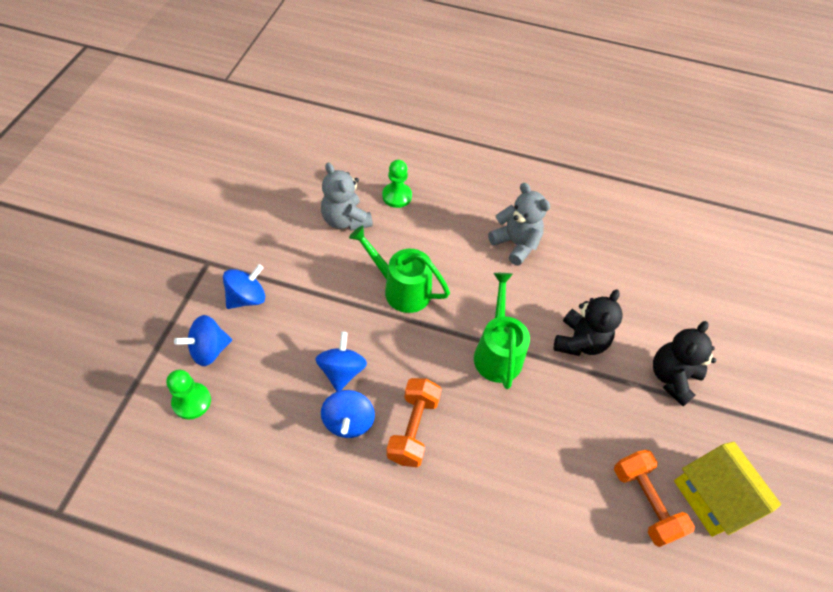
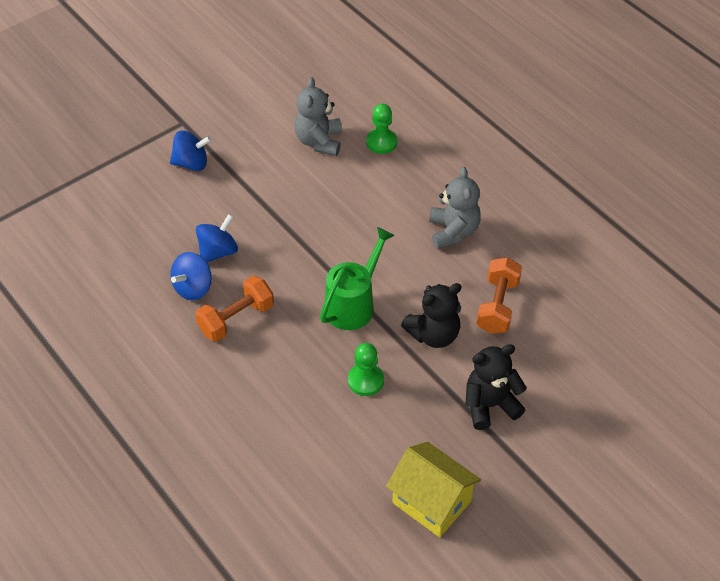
camera: 40 degrees right, 5 degrees down
green pawn [166,370,211,420] -> green pawn moved to [348,343,384,396]
blue spinning top [174,315,232,366] -> none
green watering can [349,225,450,313] -> none
orange dumbbell [614,450,695,547] -> orange dumbbell moved to [477,257,522,334]
yellow house [674,442,781,537] -> yellow house turned 60 degrees counterclockwise [386,442,481,538]

